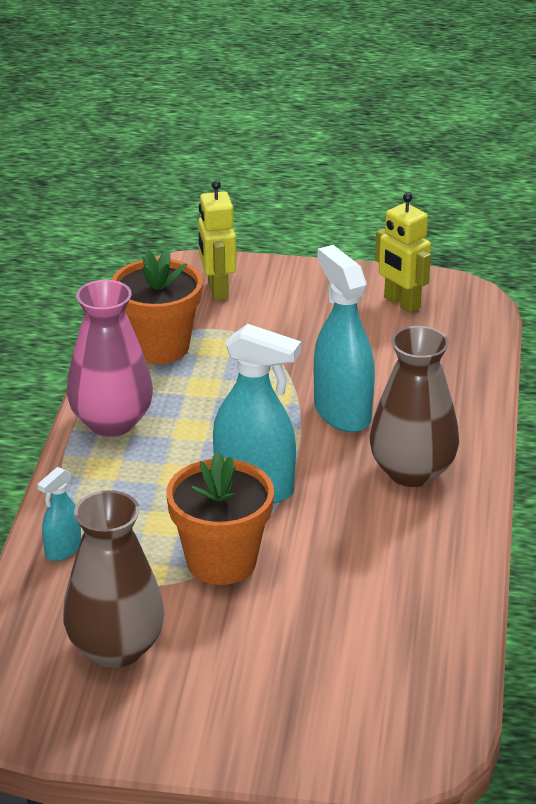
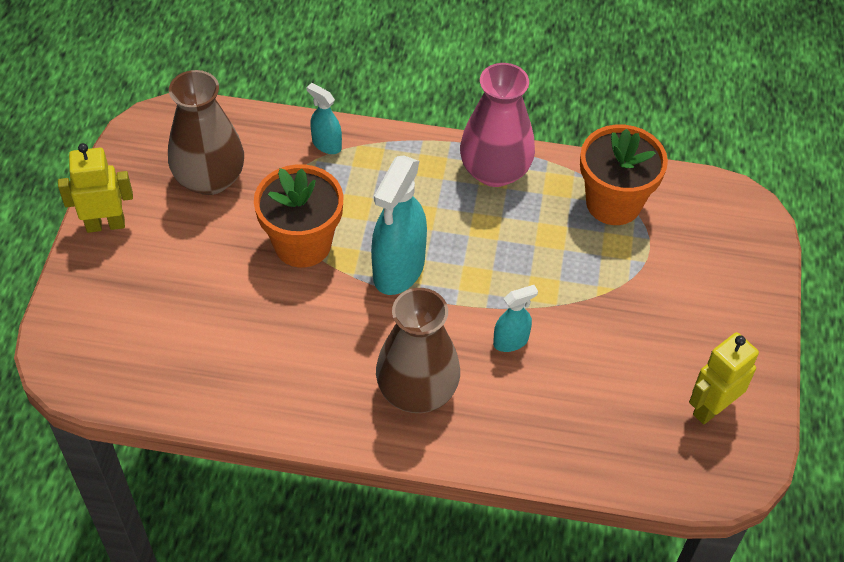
camera: 90 degrees right, 20 degrees up
yellow robot [198,180,236,300] -> yellow robot moved to [58,143,133,233]
turquoise spray bottle [314,245,375,432] -> turquoise spray bottle [493,285,538,352], size x0.51

